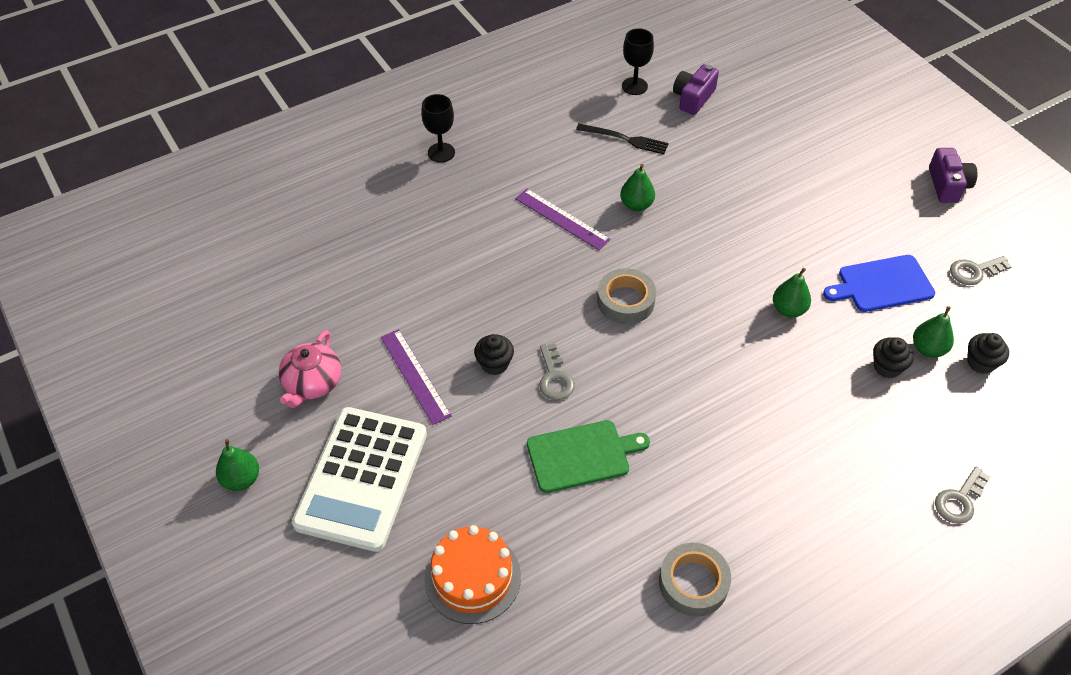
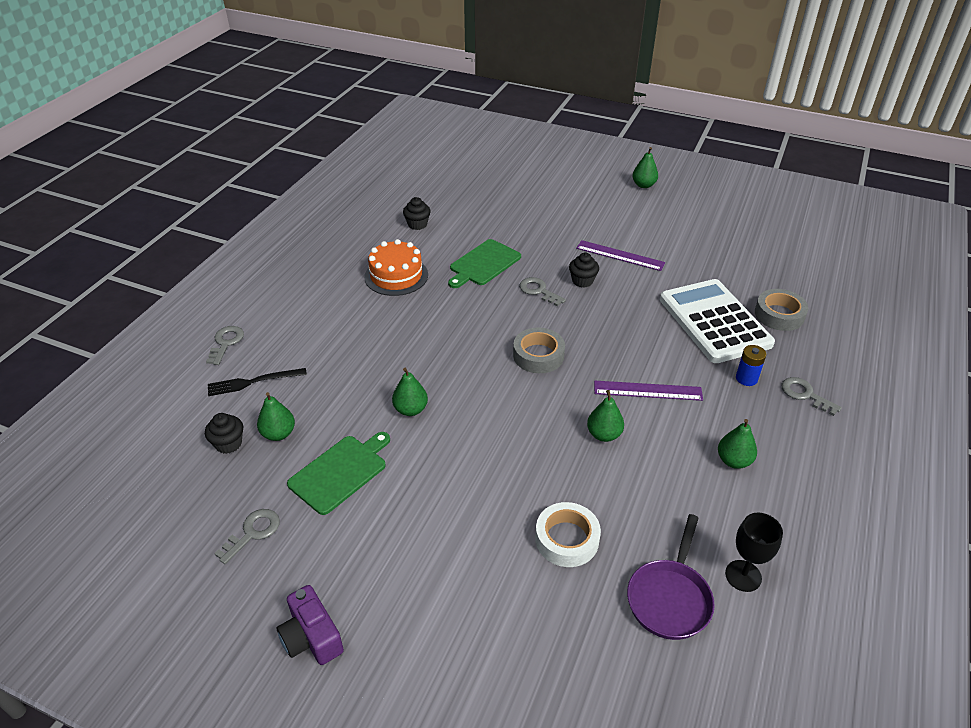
camera: 145 degrees right, 10 degrees down
pink teapot [279,330,341,408] -> none
white calculator [292,407,427,552] -> white calculator moved to [660,279,775,363]
black goblet [421,94,455,163] -> grey key [781,377,842,416]
orange cake [424,525,521,624] -> orange cake moved to [364,239,428,296]
black fork [576,123,669,154] -> black fork moved to [208,368,307,396]
grey tape [659,543,731,617] -> grey tape moved to [755,289,808,331]
purple camera [673,64,719,115] -> purple pan [627,514,715,640]
blue cutting board [823,255,935,312] -> green cutting board [287,432,390,515]
black cupcake [873,337,914,378] -> black cupcake moved to [403,197,431,230]
none -> white tape [535,502,601,567]
none -> green pear [718,419,757,469]
none -> blue battery [736,345,766,386]

